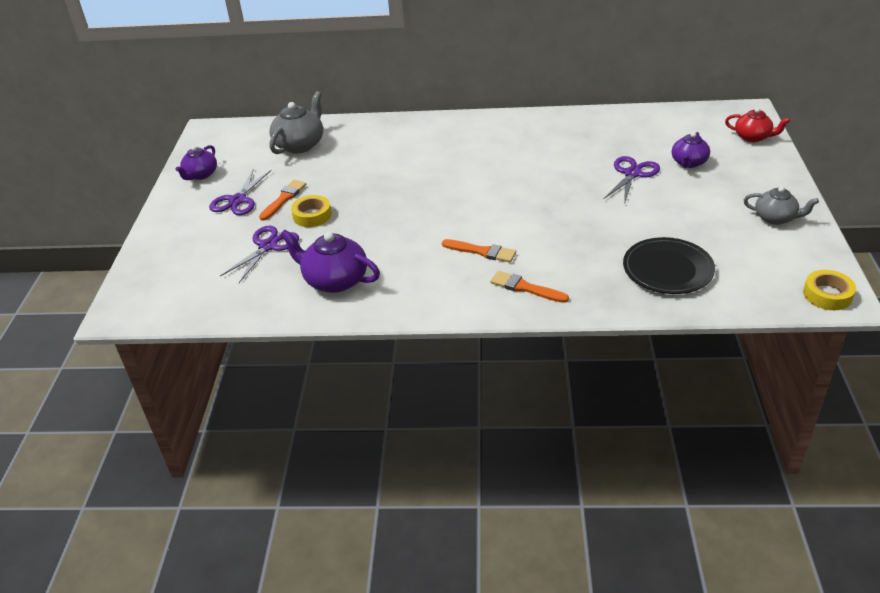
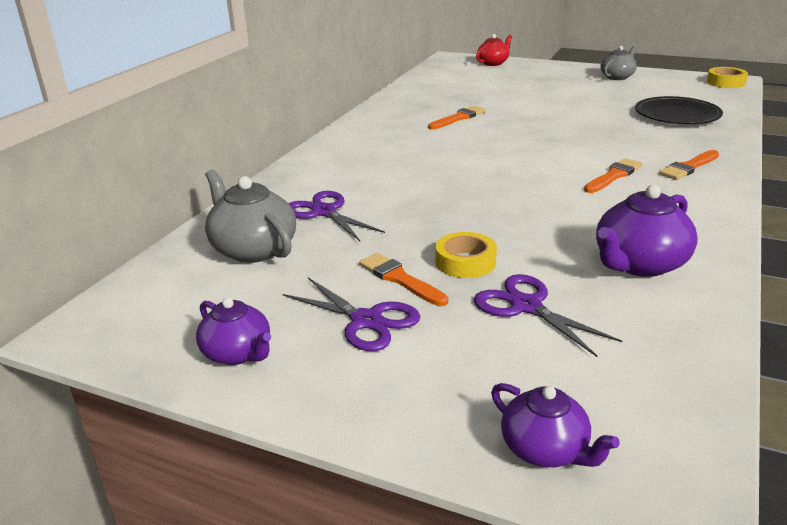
camera: 70 degrees left, 10 degrees down
purple scissors [603,156,660,205] -> purple scissors moved to [288,191,385,241]
purple teapot [672,132,710,168] -> purple teapot moved to [491,383,620,467]
none -> orange brush [428,106,485,129]

